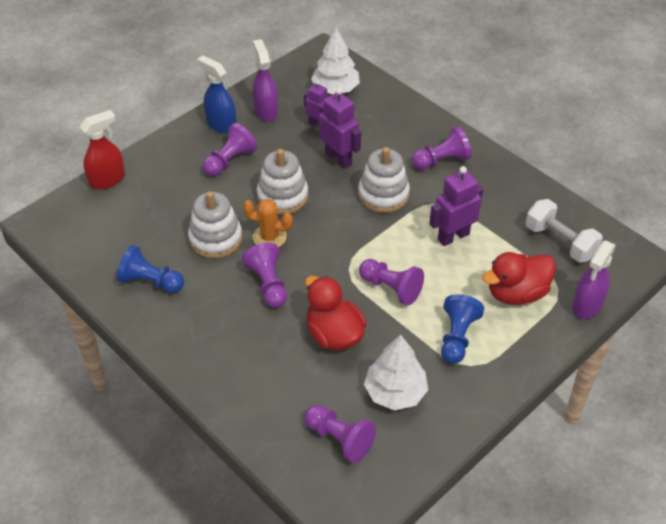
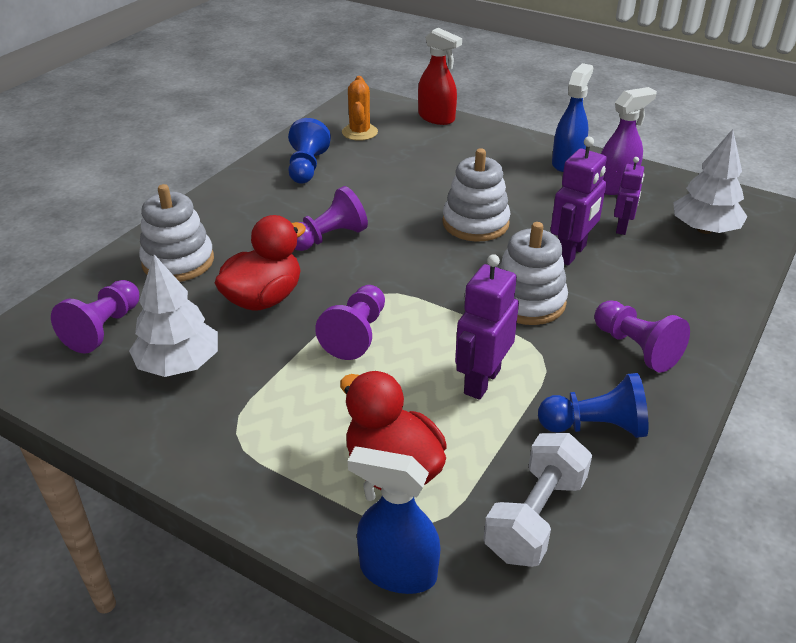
camera: 75 degrees right, 10 degrees down
white stacking toy [188,191,242,258] -> white stacking toy moved to [139,184,214,282]
purple pawn [203,123,257,176] -> none
orange cactus [243,199,293,247] -> orange cactus moved to [342,76,378,141]
purple robot [429,166,483,246] -> purple robot turned 105 degrees counterclockwise [455,254,519,400]
blue pawn [441,294,484,364] -> blue pawn moved to [538,373,649,438]
purple spray bottle [572,240,616,319] -> blue spray bottle [348,447,441,594]

